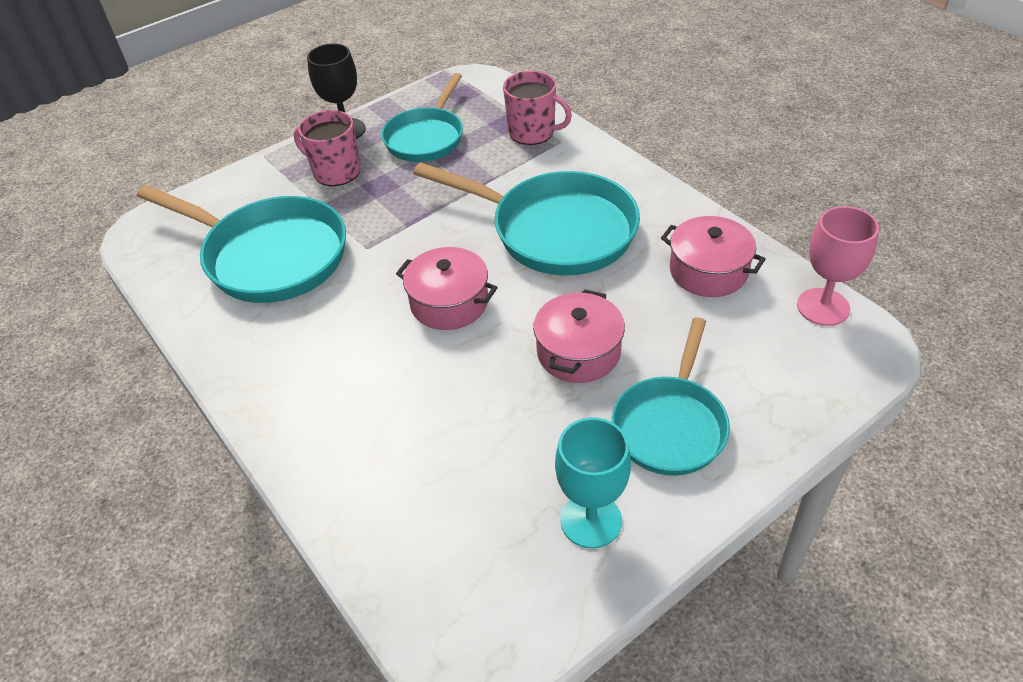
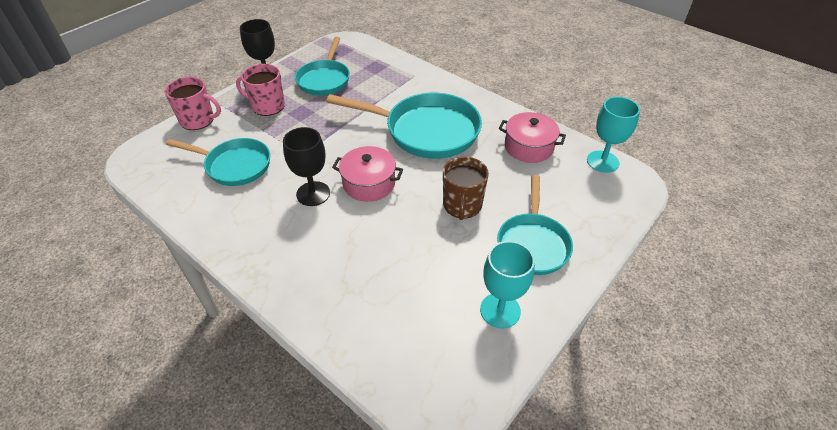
camera: 15 degrees left, 0 degrees up
turquoise pan [137,185,346,303] -> turquoise pan [166,138,270,186], size x0.65
pink mug [503,71,572,145] -> pink mug moved to [164,77,221,130]
pink pot [533,289,625,383] -> brown mug [443,157,489,220]
pink goblet [797,206,879,326] -> turquoise goblet [587,97,640,173]
none -> black goblet [283,127,330,206]

